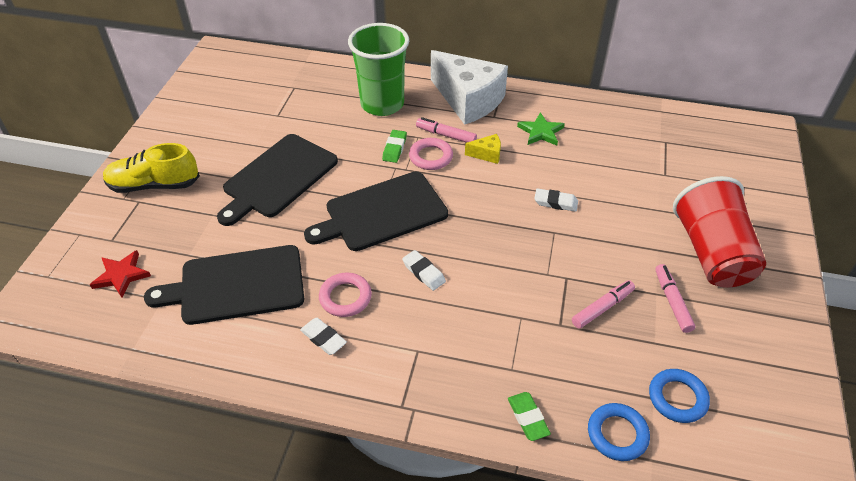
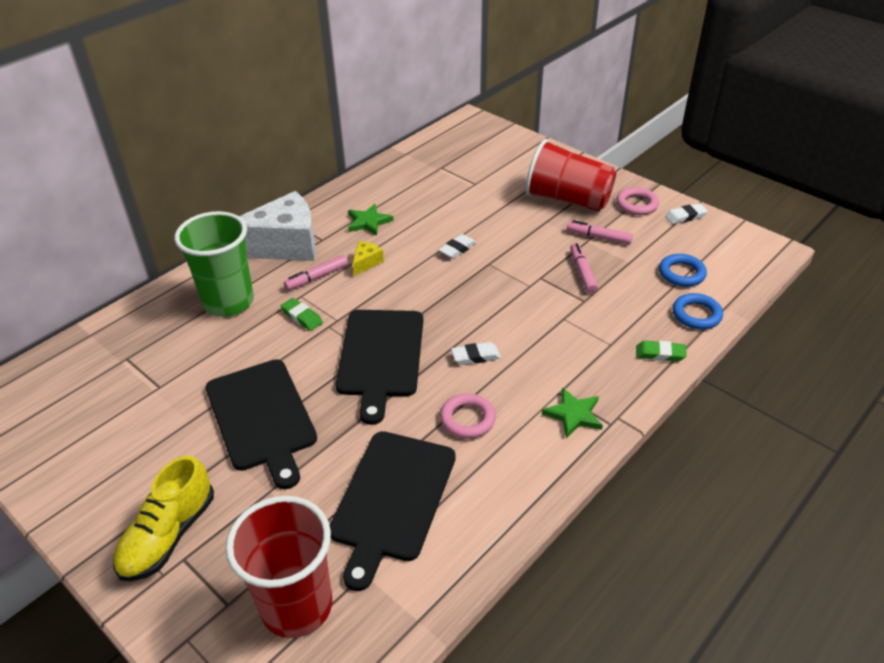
camera: 60 degrees left, 5 degrees down
red star [90,250,151,298] -> red cup [225,496,332,638]
white eraser [300,318,347,355] -> white eraser moved to [665,203,708,224]
pink ring [409,138,453,170] -> pink ring moved to [616,187,659,215]
none -> green star [542,387,603,438]

